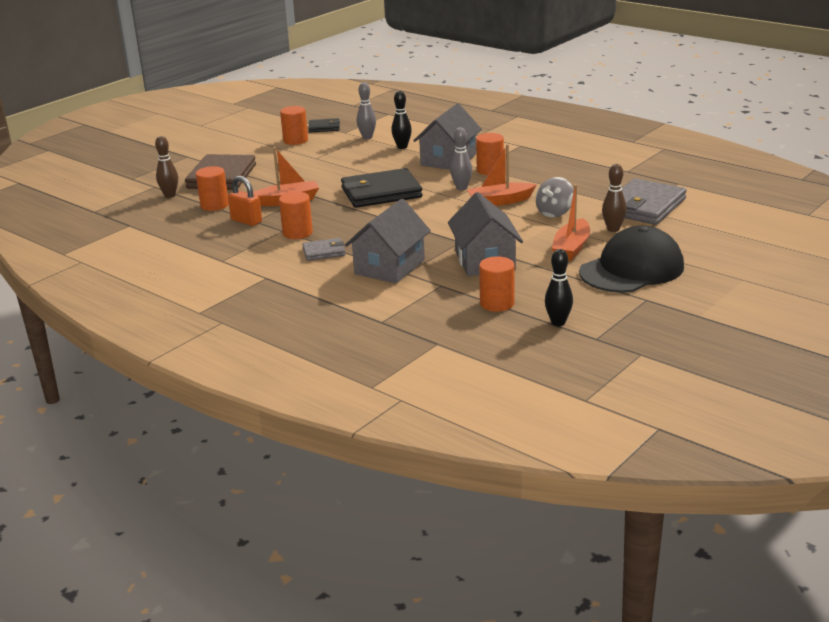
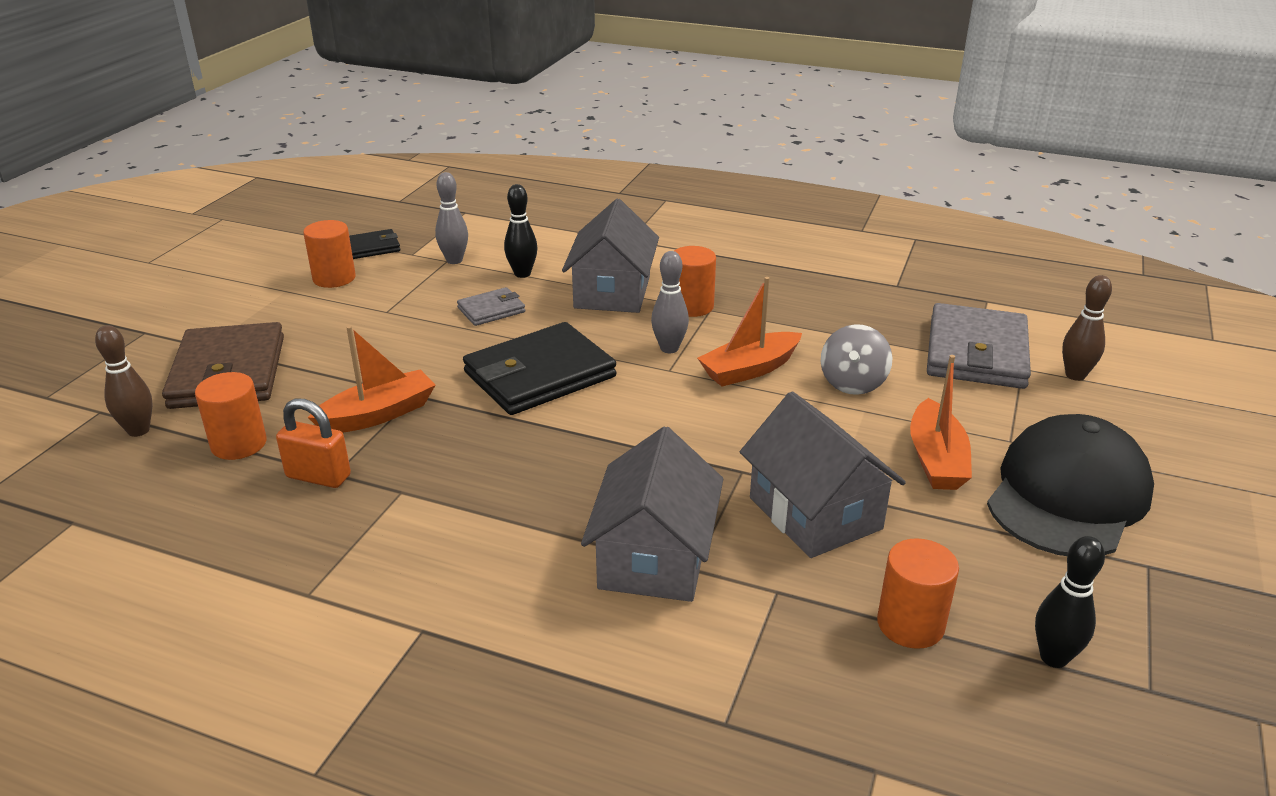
camera: 20 degrees left, 5 degrees up
orange cylinder [279,192,313,239] -> none
grey wallet [302,238,345,261] -> grey wallet moved to [457,287,525,326]
brown bowling pin [602,164,627,232] -> brown bowling pin moved to [1062,275,1112,381]

